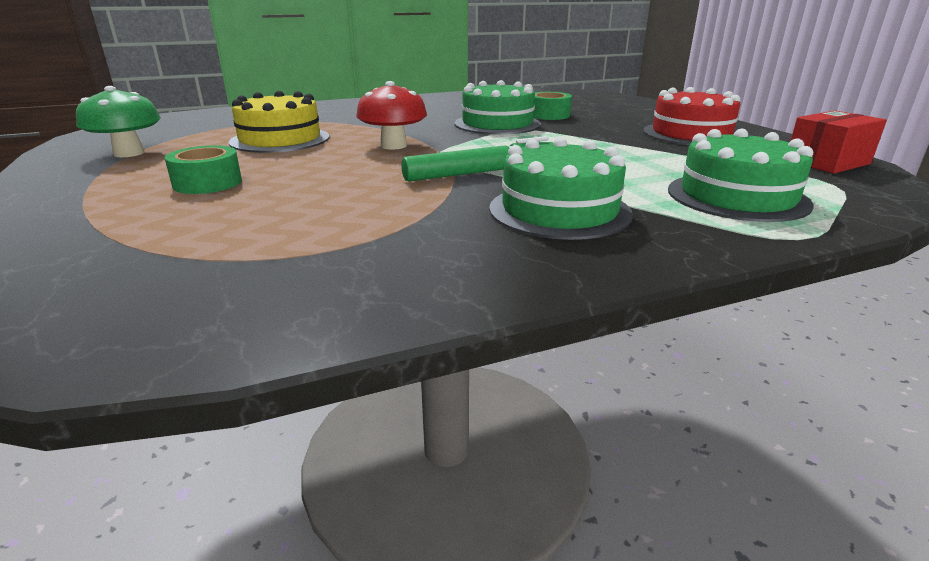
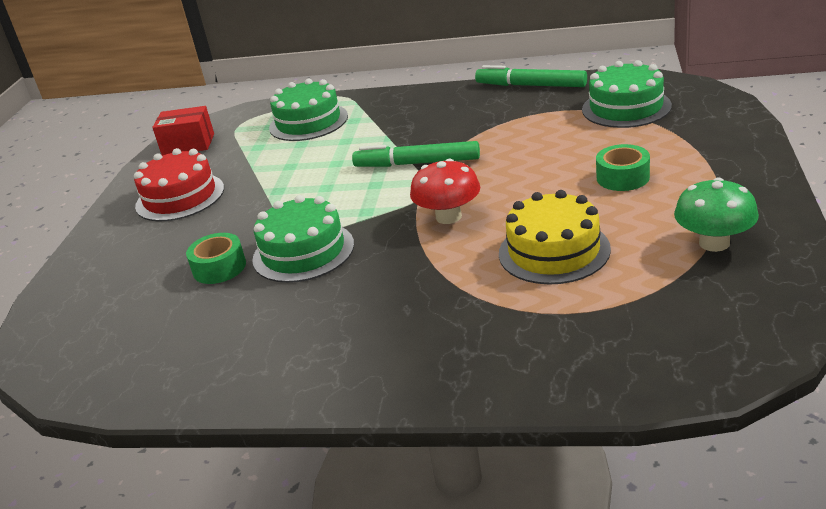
camera: 145 degrees left, 5 degrees up
green cake [489,137,633,240] -> green cake moved to [582,60,672,128]
none -> green marker [475,65,587,87]

